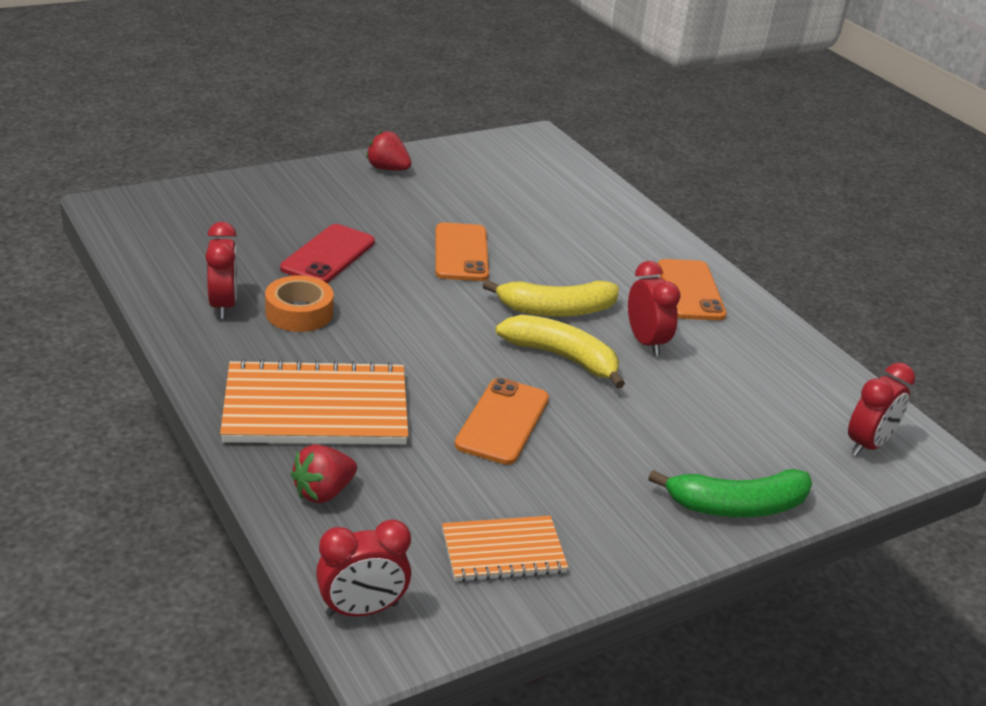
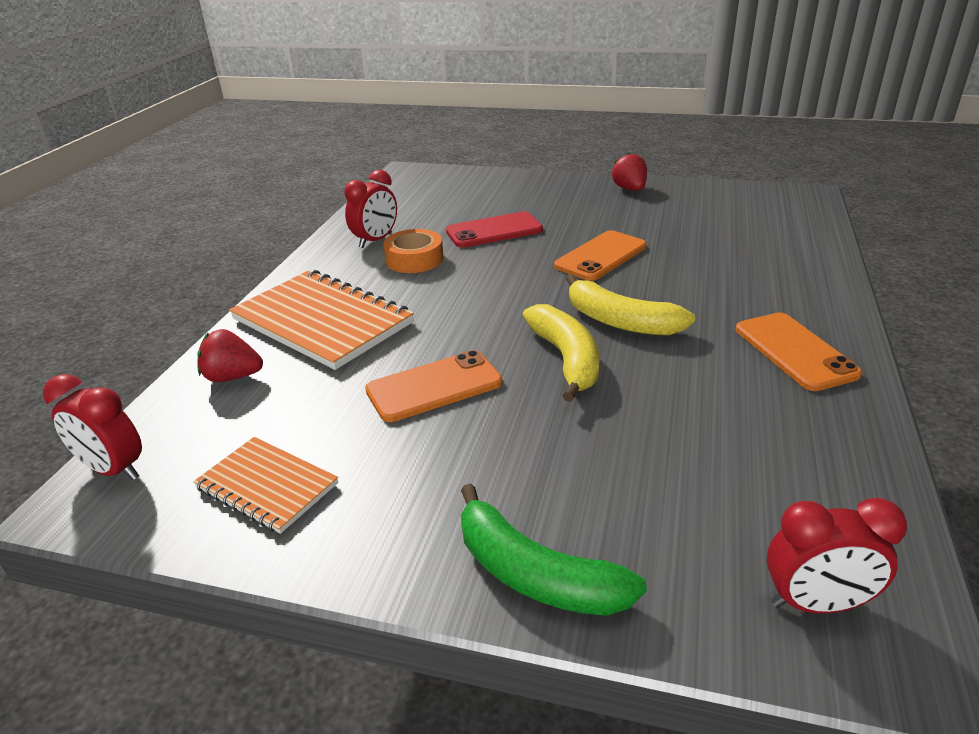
camera: 50 degrees right, 0 degrees up
red clock [628,261,681,356] -> none
orange phone [658,259,727,320] -> orange phone turned 60 degrees counterclockwise [736,312,862,391]

